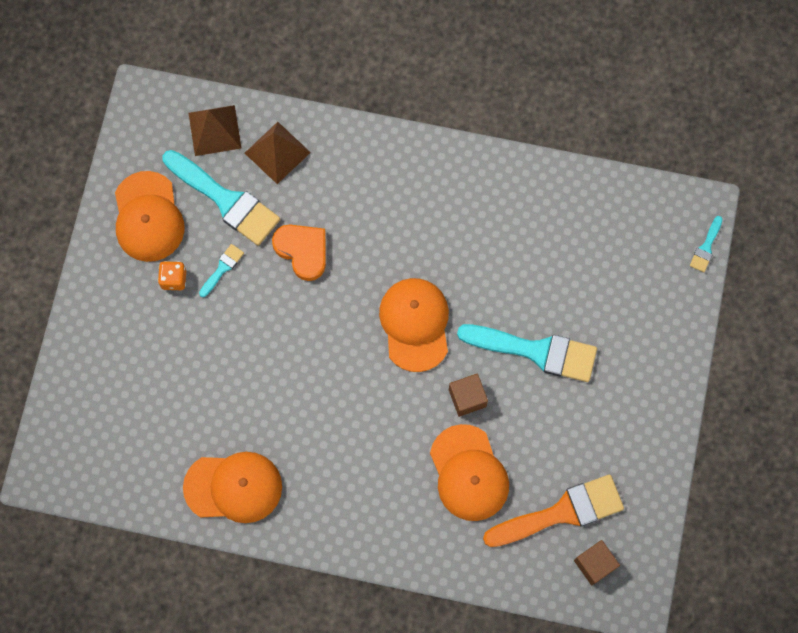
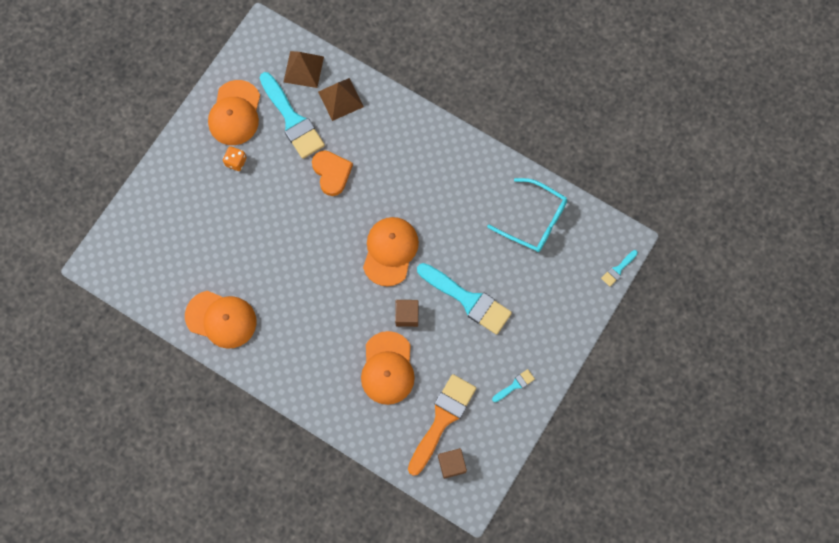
camera: 20 degrees right, 0 degrees up
turquoise brush [199,244,244,297] -> turquoise brush moved to [492,369,535,402]
orange brush [483,475,624,547] -> orange brush turned 60 degrees counterclockwise [408,374,476,476]
none -> turquoise glasses [487,178,567,252]

